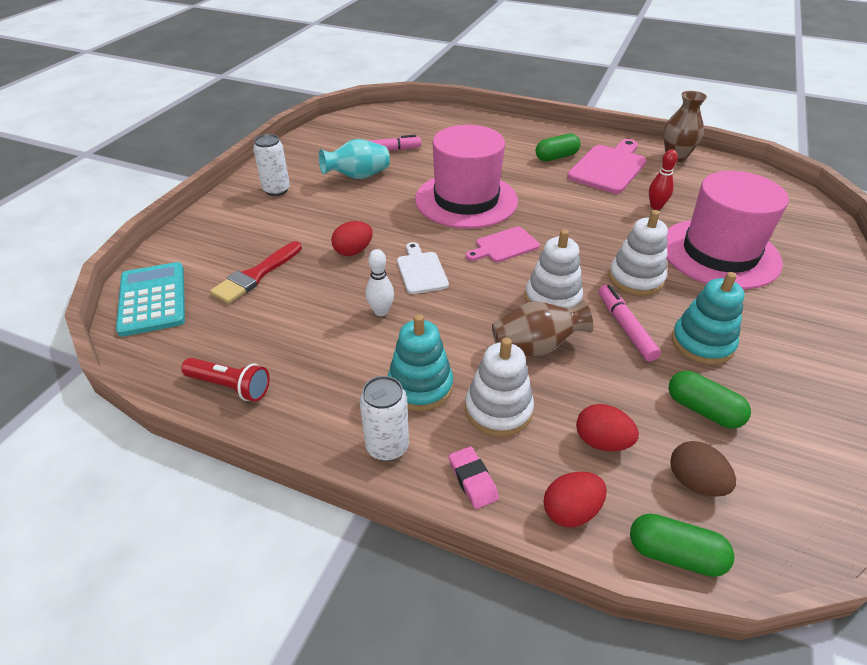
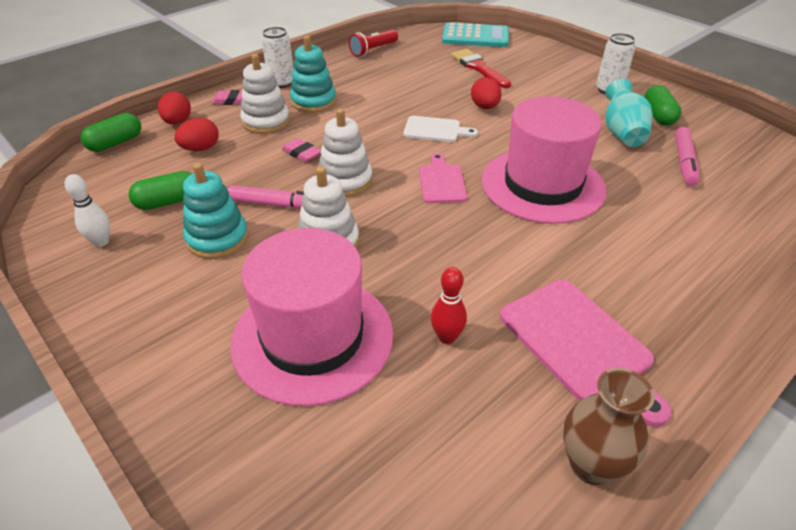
camera: 115 degrees right, 0 degrees up
white bowling pin [366,249,394,316] -> white bowling pin moved to [65,174,110,247]
brown vase [492,300,593,356] -> pink eraser [282,138,321,162]
green capsule [536,133,581,161] -> green capsule moved to [644,85,681,126]
brown egg [670,441,736,497] -> none

